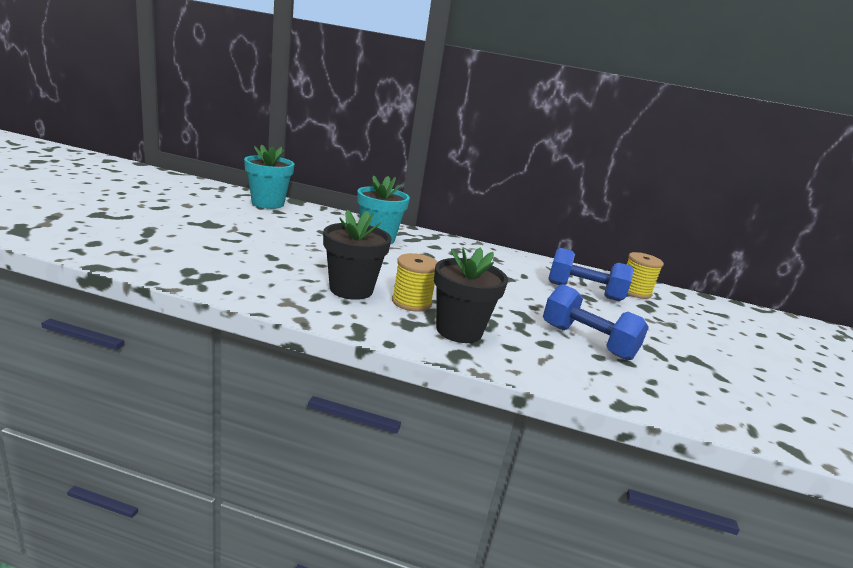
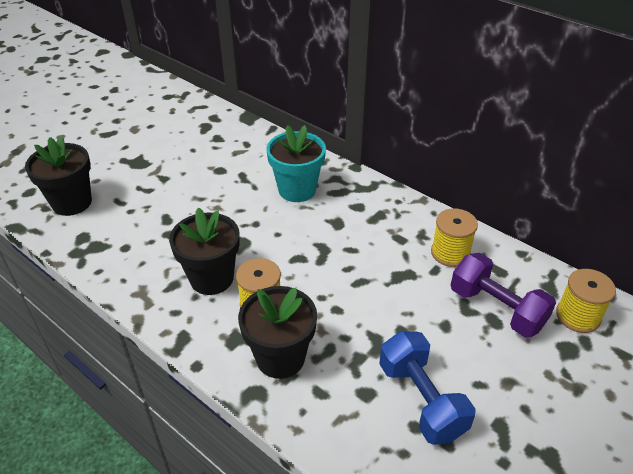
camera: 30 degrees right, 20 degrees up
turquoise flower pot [244,145,295,209] -> none
blue dumbbell [548,248,634,301] -> purple dumbbell [451,253,556,338]
none -> black flower pot [25,136,92,216]
none -> yellow spool [431,208,478,267]

